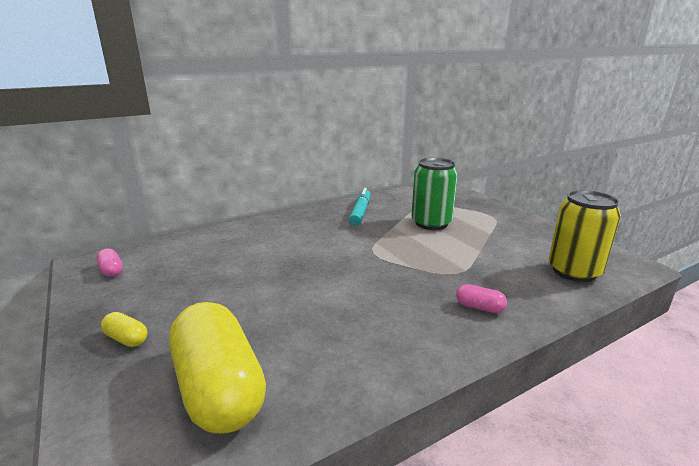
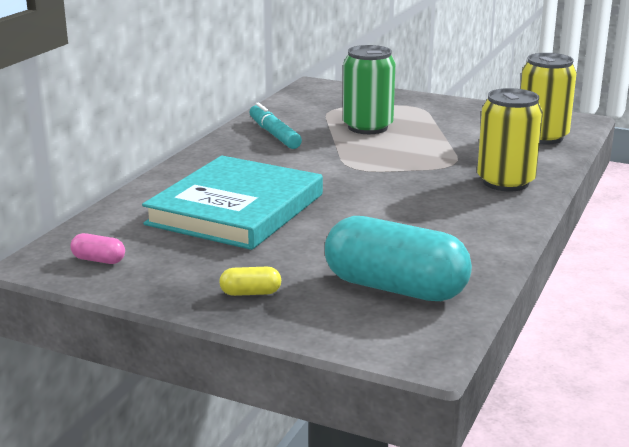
camera: 35 degrees left, 0 degrees up
yellow capsule [169,302,266,434] -> turquoise capsule [325,216,472,301]
pink capsule [456,284,507,313] -> yellow can [477,88,543,191]
none -> turquoise book [142,156,323,250]

